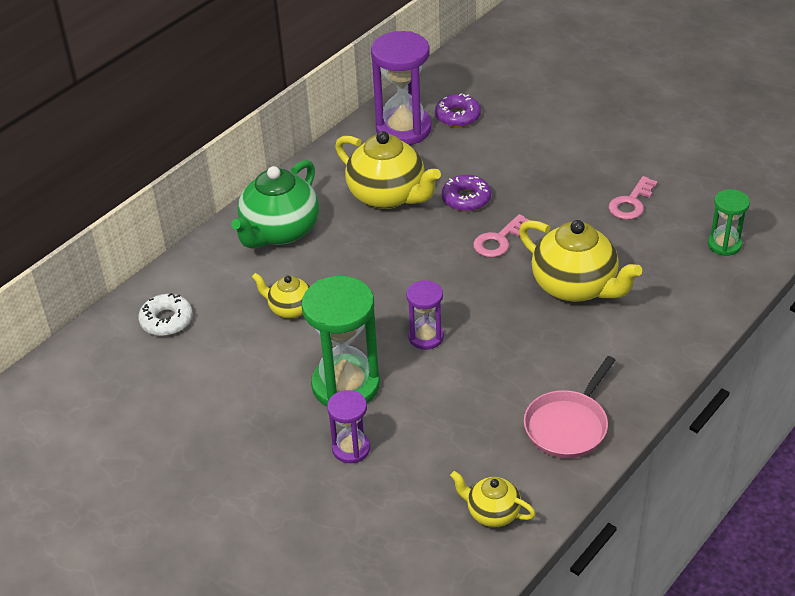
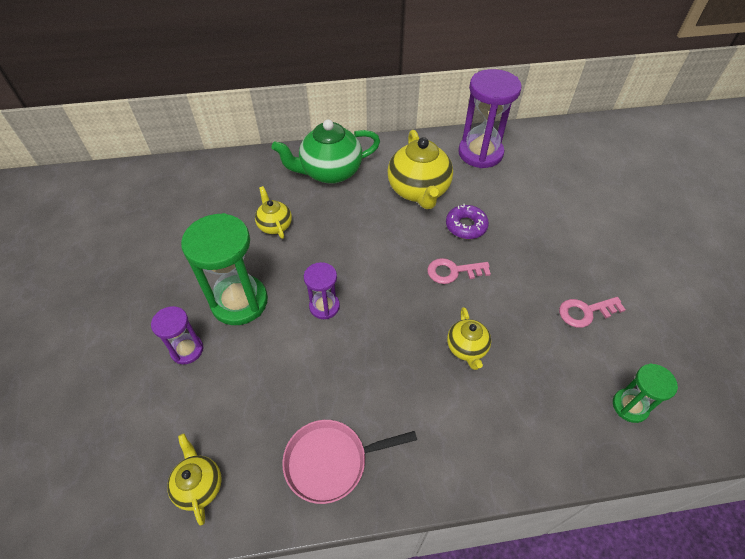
camera: 40 degrees right, 10 degrees up
white donut [138,293,193,336] -> none
purple donut [435,93,481,127] -> none
yellow teapot [519,220,642,302] -> yellow teapot [447,307,491,370], size x0.53

